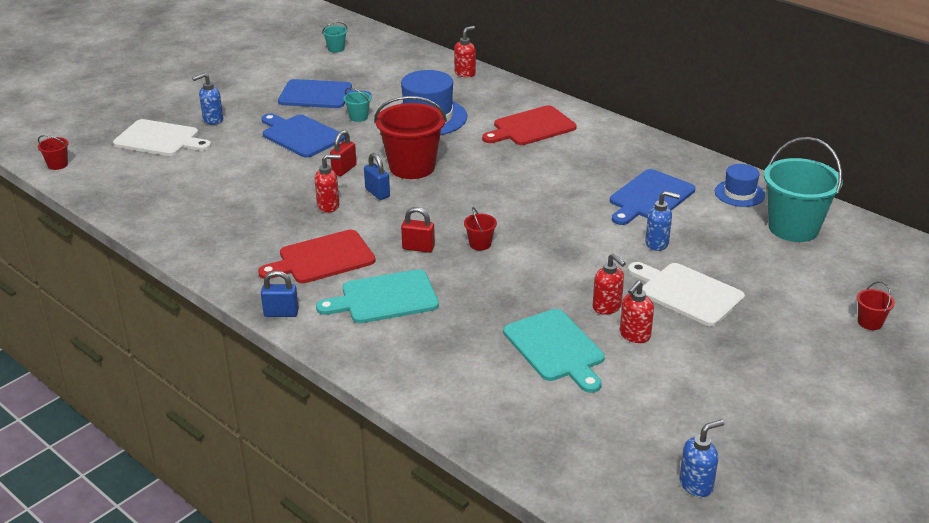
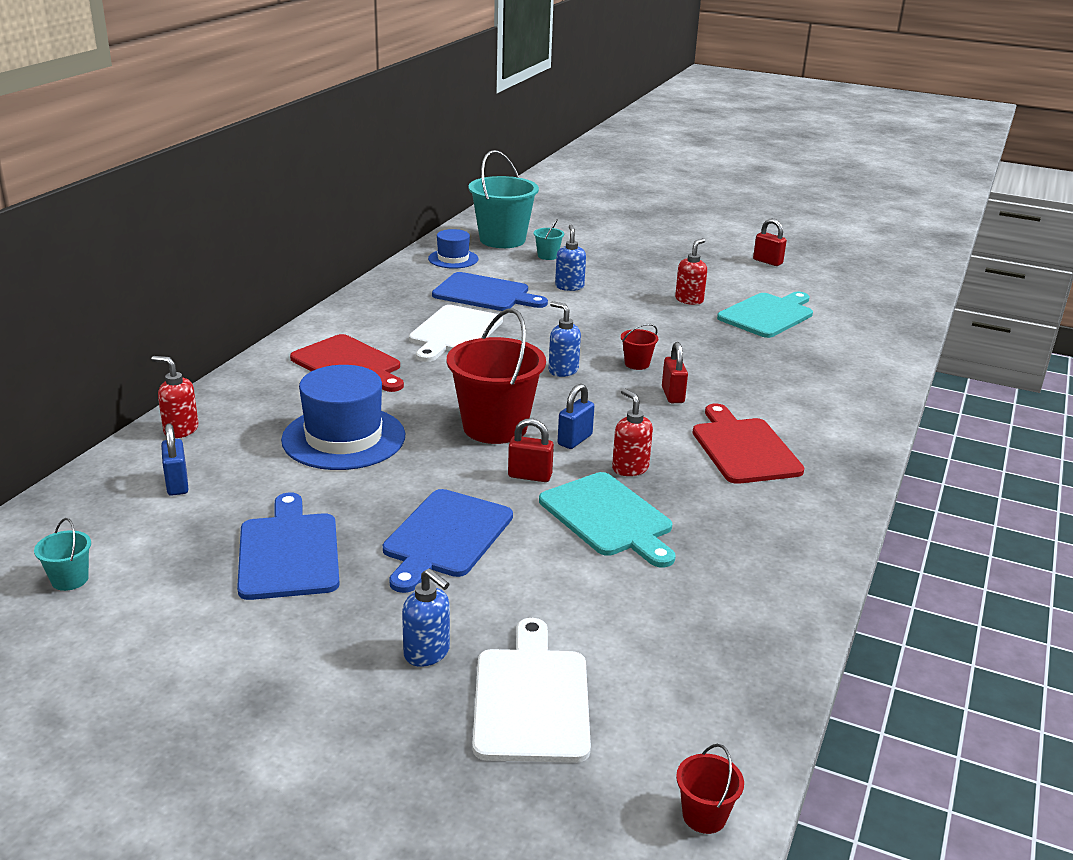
camera: 110 degrees left, 5 degrees down
red cutting board [258,230,376,283] -> red cutting board turned 150 degrees counterclockwise [692,404,804,484]
blue padlock [261,271,299,317] -> blue padlock moved to [161,423,188,496]
turquoise cutting board [316,269,439,323] -> turquoise cutting board moved to [539,472,676,567]
turquoise bucket [344,88,371,122] -> turquoise bucket moved to [534,219,564,260]
red soap dispenser [620,280,654,343] -> none
white cutting board [628,262,745,326] -> white cutting board moved to [409,305,503,362]
blue soap dispenser [679,420,724,497] -> blue soap dispenser moved to [549,301,581,377]
red bucket [857,281,895,330] -> none
none -> red padlock [753,219,787,266]

